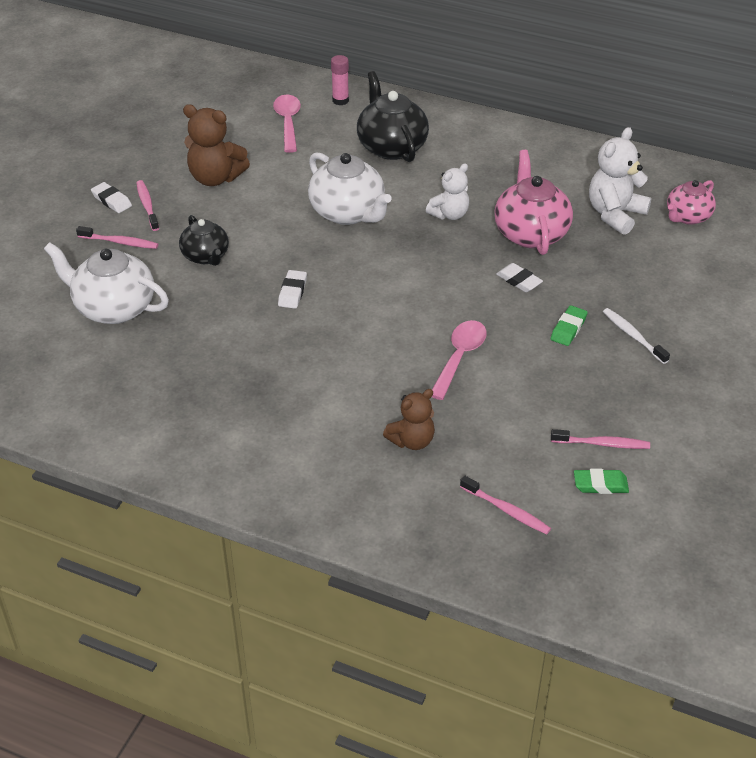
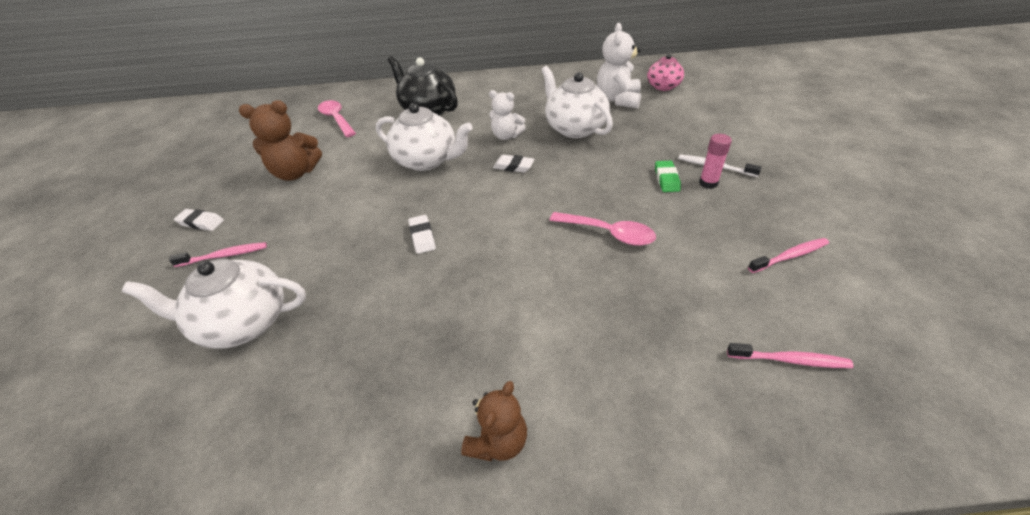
camera: 25 degrees left, 0 degrees up
pink toothbrush [136,180,159,231] -> none
black teapot [179,215,229,266] -> none
pink glue stick [331,55,349,105] -> pink glue stick moved to [699,134,732,189]
brown teddy bear [383,389,435,450] -> brown teddy bear moved to [461,381,527,461]
white teddy bear [426,163,469,220] -> white teddy bear turned 90 degrees clockwise [489,90,526,140]
pink spoon [432,320,487,400] -> pink spoon turned 120 degrees clockwise [549,212,656,246]
pink teapot [494,150,573,255] -> white teapot [541,66,613,138]
white eraser [496,263,543,292] -> white eraser moved to [493,155,534,173]
green eraser [574,469,629,494] -> none

